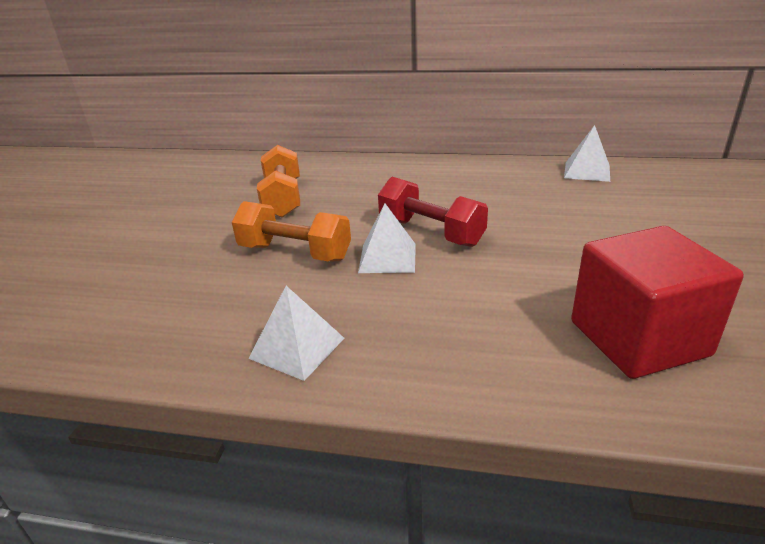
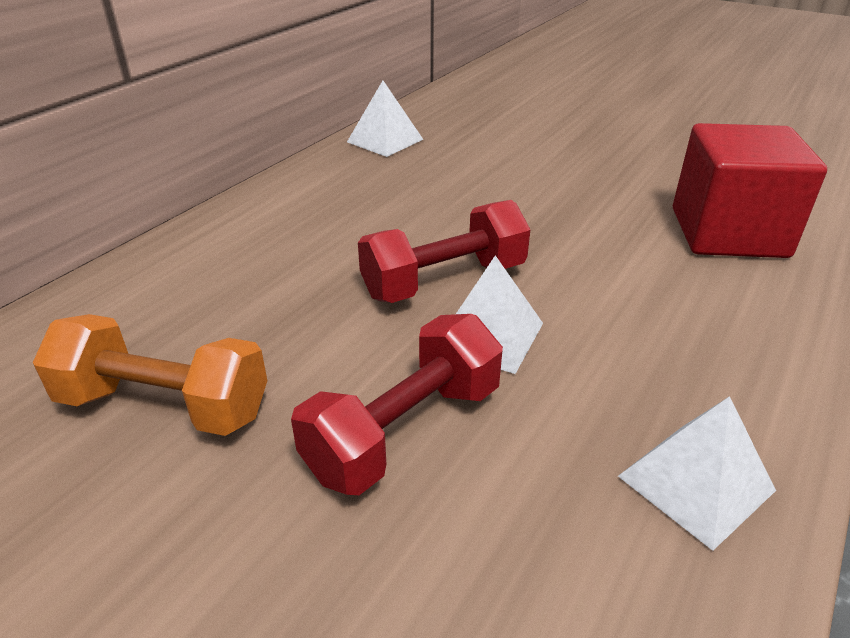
camera: 70 degrees left, 5 degrees up
orange dumbbell [232,201,351,262] -> red dumbbell [291,314,503,495]

